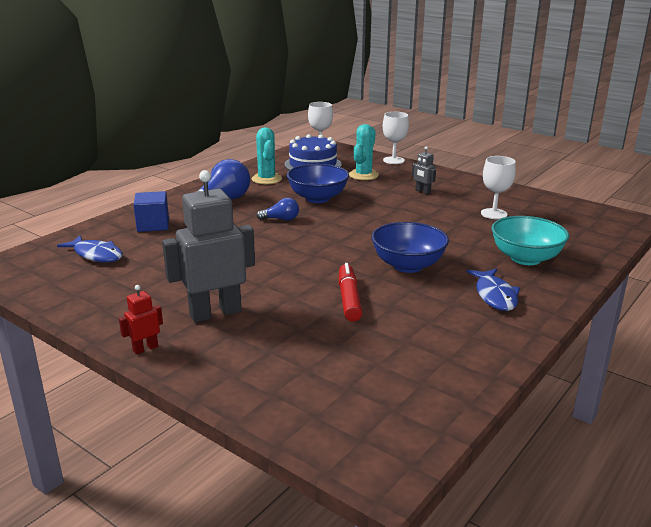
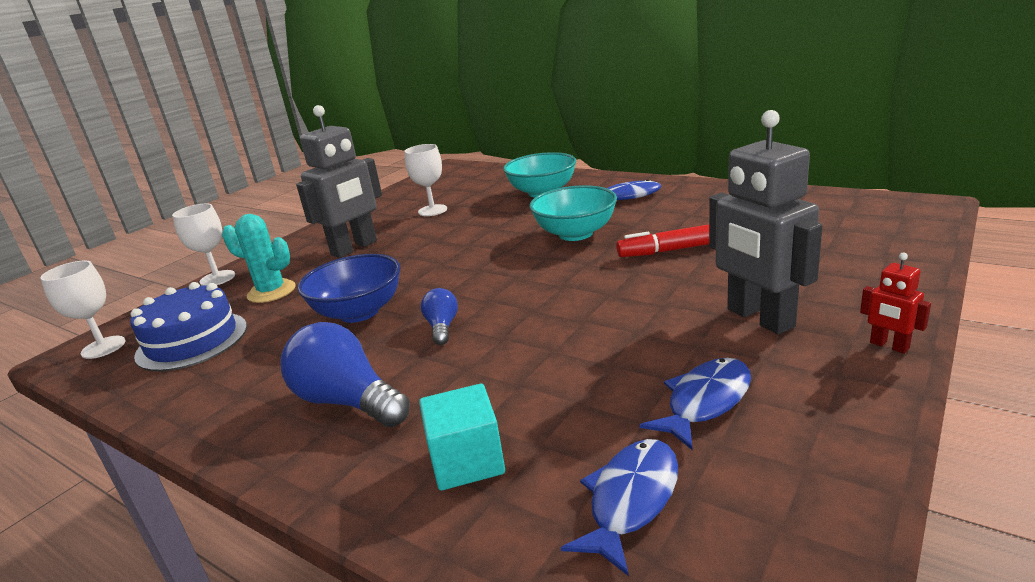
camera: 90 degrees left, 0 degrees up
blue cube [134,191,169,232] -> turquoise cube [419,384,505,491]
turquoise cactus [252,127,282,184] -> none
blue bowl [372,222,449,273] -> turquoise bowl [529,185,617,241]
grey robot [412,146,436,194] -> grey robot [296,105,382,258], size x2.24
none -> blue fish [639,358,751,450]

